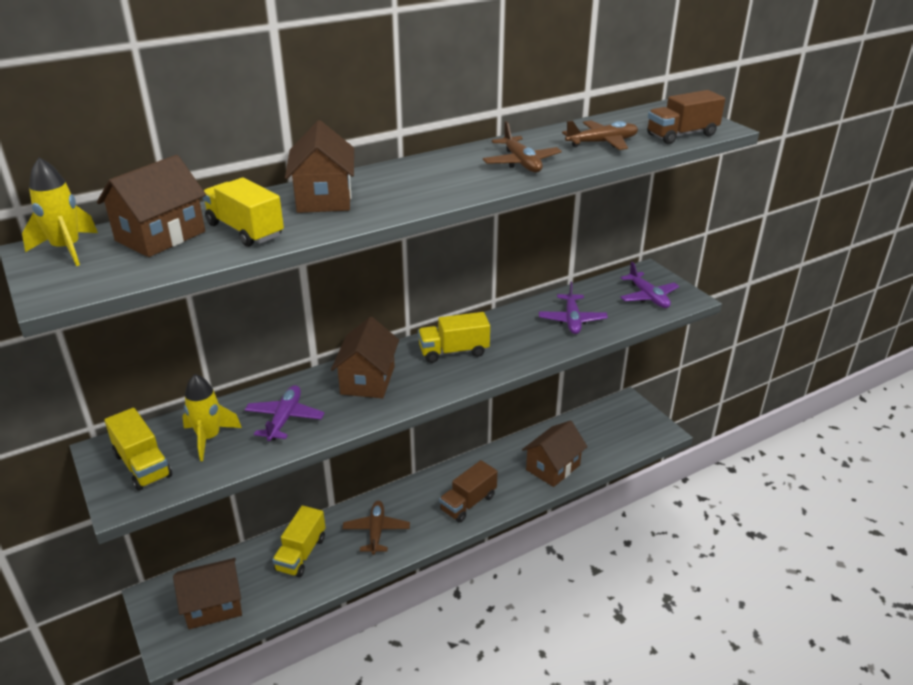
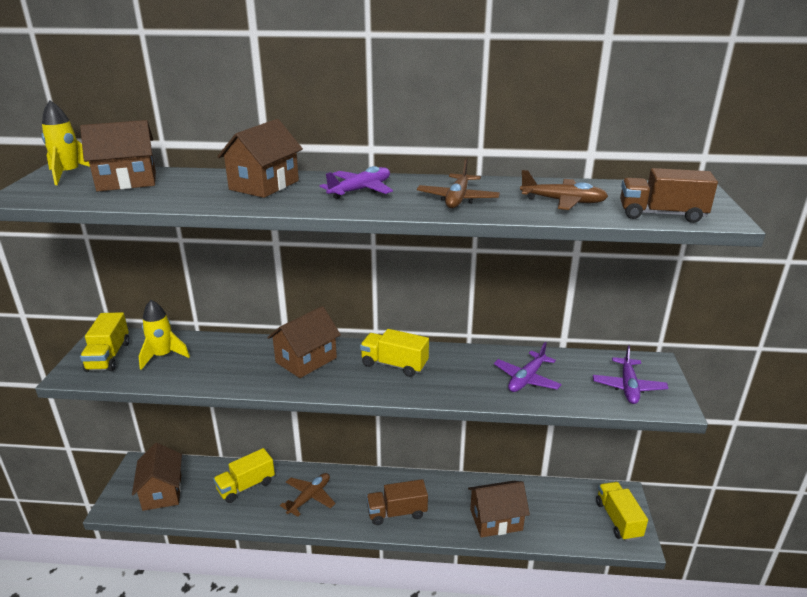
camera: 35 degrees right, 5 degrees down
brown house [173,558,242,629] -> brown house turned 60 degrees clockwise [132,443,182,511]
yellow truck [202,178,284,247] -> yellow truck moved to [596,482,648,541]
purple plane [245,385,325,441] -> purple plane moved to [320,166,393,199]

